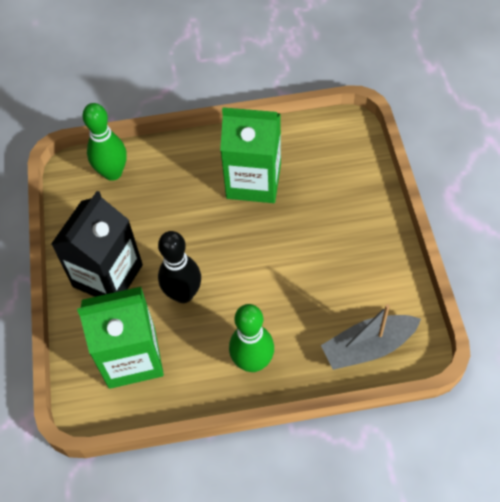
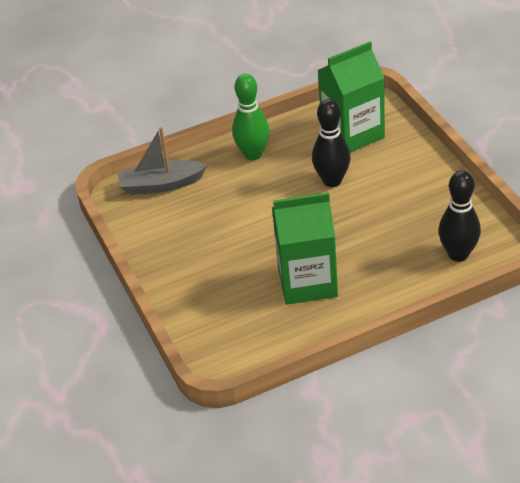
camera: 165 degrees right, 15 degrees down
black carton [51,191,143,297] -> none
green bowling pin [82,103,127,181] -> black bowling pin [438,170,481,262]
grey boat [321,304,421,370] -> grey boat turned 150 degrees counterclockwise [118,127,207,195]

